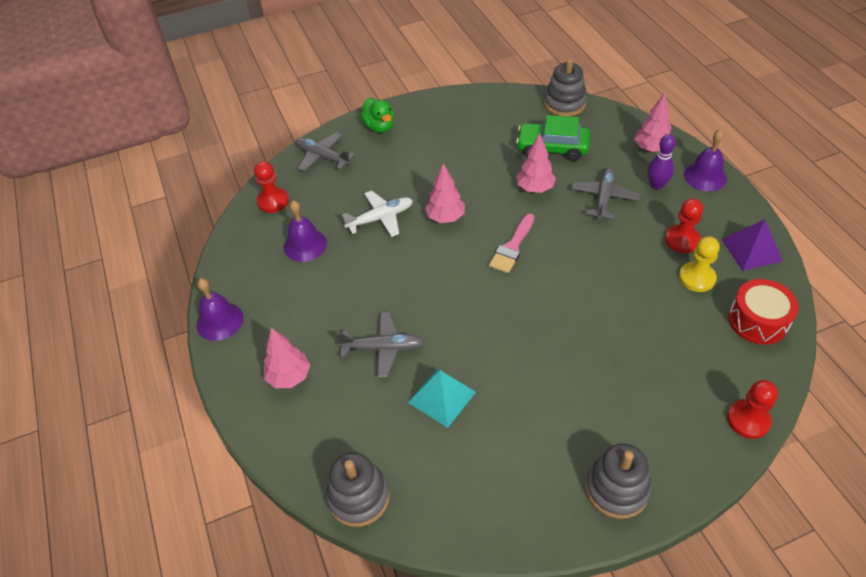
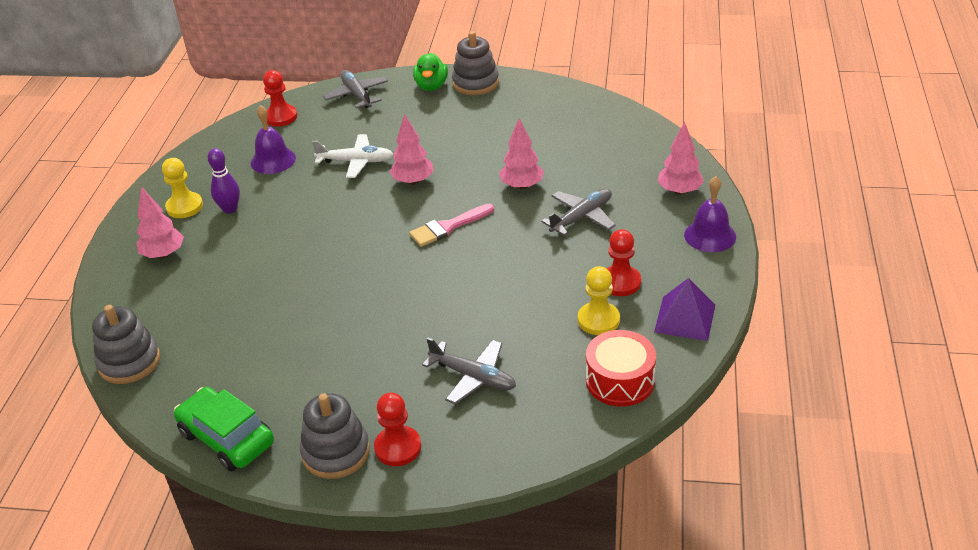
camera: 30 degrees right, 10 degrees down
purple bell [196,278,243,341] -> none
grey plane [336,312,424,378] -> grey plane moved to [422,338,516,404]
turquoise pyramid [408,369,476,428] -> none
green car [516,115,590,161] -> green car moved to [174,387,274,471]
grey stacking toy [544,59,587,117] -> grey stacking toy moved to [452,31,499,95]
purple bowling pin [648,134,676,190] -> purple bowling pin moved to [208,148,240,214]
red pawn [727,380,778,439] -> red pawn moved to [374,393,421,466]
none -> yellow pawn [162,158,203,218]

